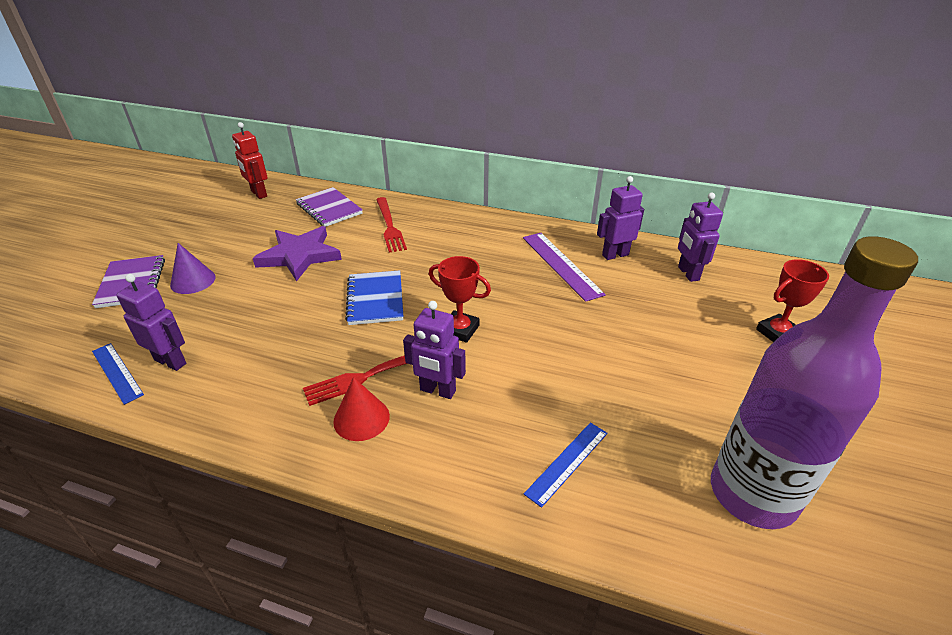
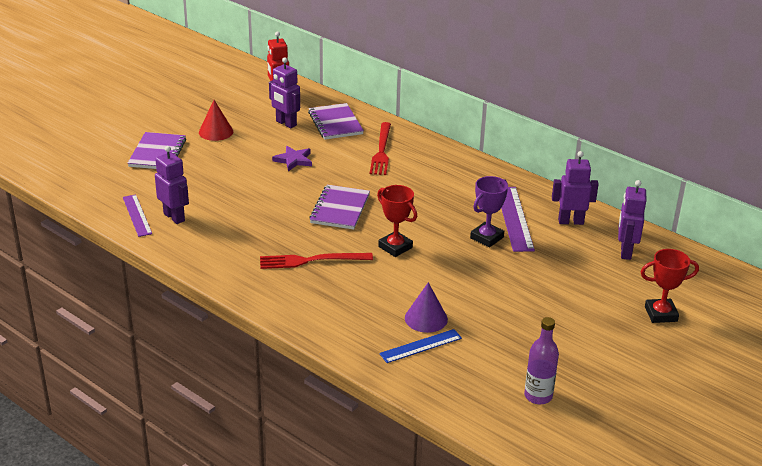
camera: 20 degrees right, 5 degrees down
blue ruler [92,343,144,405] -> purple ruler [123,194,152,237]
purple cone [170,243,216,294] -> purple cone moved to [405,282,448,333]
purple star [253,226,342,281] -> purple star [272,146,312,171], size x0.55
red cone [333,377,390,441] -> red cone moved to [199,100,233,141]
blue notebook [345,270,403,325] -> purple notebook [309,185,370,230]
purple robot [403,301,466,399] -> purple robot moved to [269,58,300,128]
purple bottle [711,236,918,529] -> purple bottle [524,317,559,404], size x0.45
none -> purple trophy [470,176,508,248]

